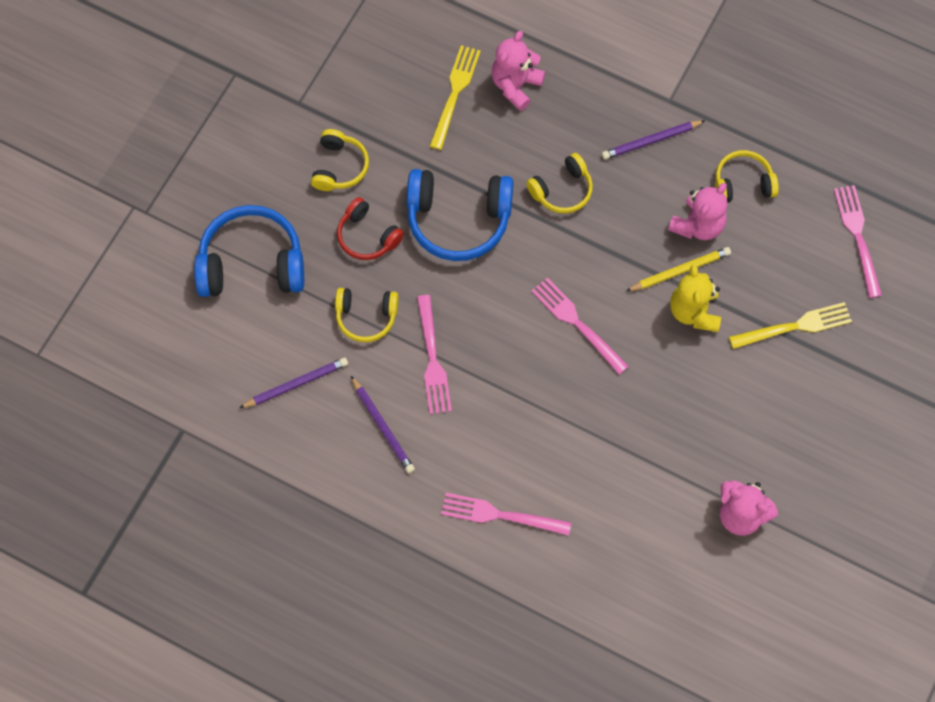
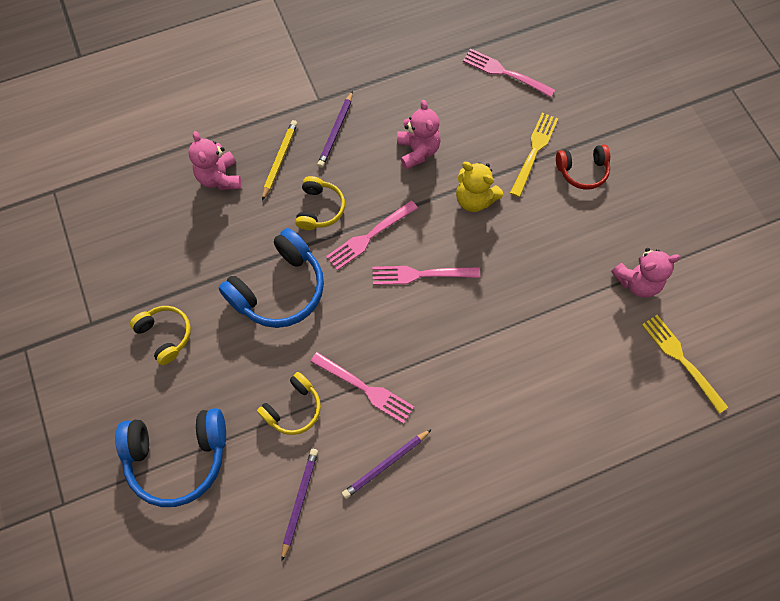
camera: 50 degrees left, 0 degrees up
blue headphones [194,205,304,297] -> blue headphones turned 135 degrees counterclockwise [115,408,226,507]
red headphones [337,197,404,260] -> red headphones moved to [556,145,610,190]
purple pencil [351,376,415,473] -> purple pencil turned 135 degrees clockwise [342,429,432,499]
yellow fork [430,45,481,150] -> yellow fork moved to [642,315,728,413]
pink fork [441,493,571,536] -> pink fork moved to [326,200,418,270]
yellow pencil [626,247,731,291] -> yellow pencil moved to [262,120,298,200]
yellow headphones [715,150,779,203] -> none

